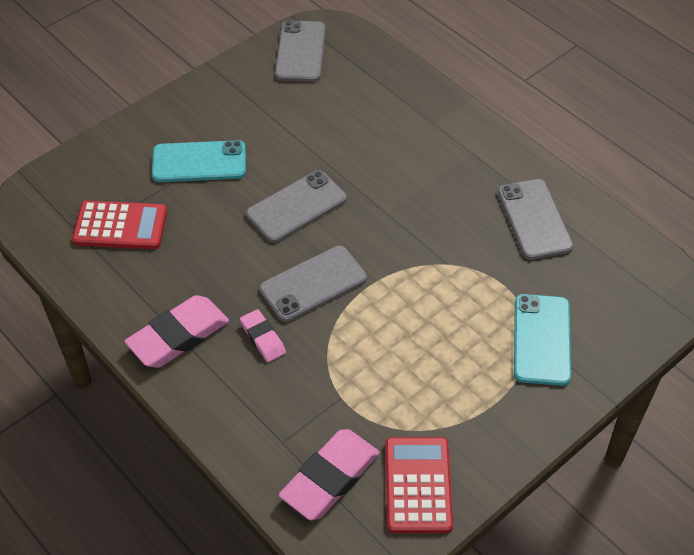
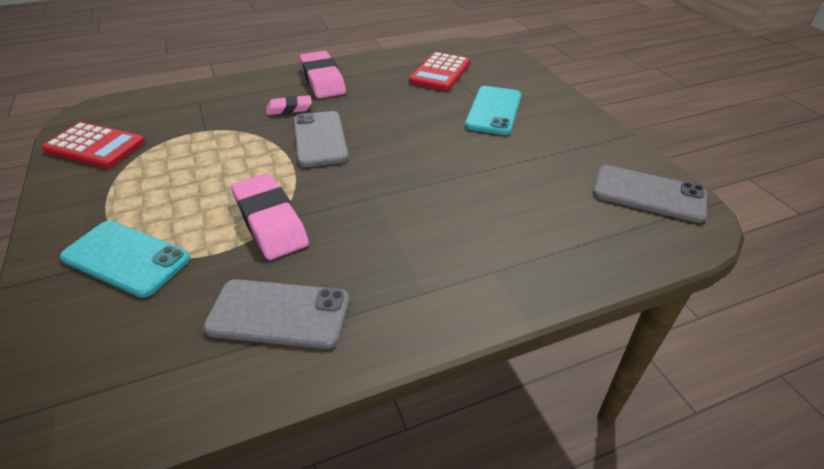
camera: 110 degrees right, 10 degrees down
grey phone [246,170,347,243] -> none
pink eraser [279,429,380,520] -> pink eraser moved to [231,173,309,260]

